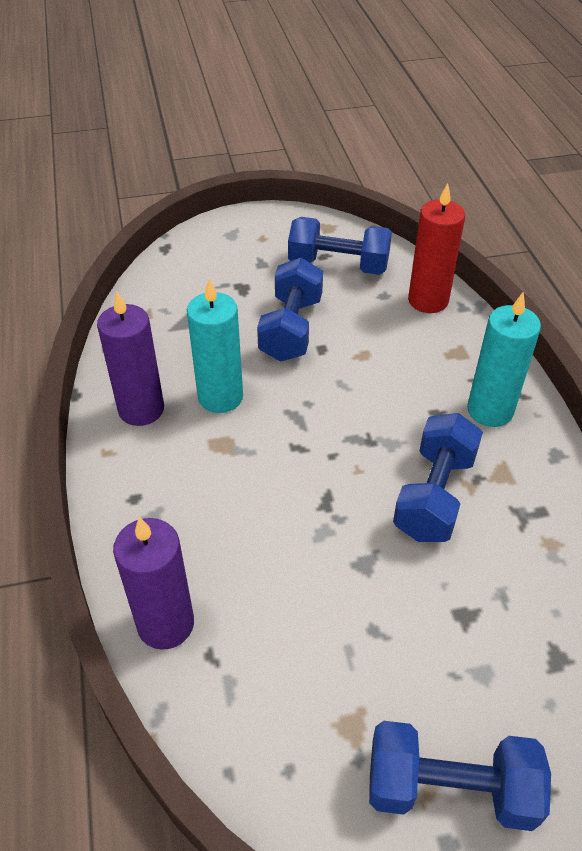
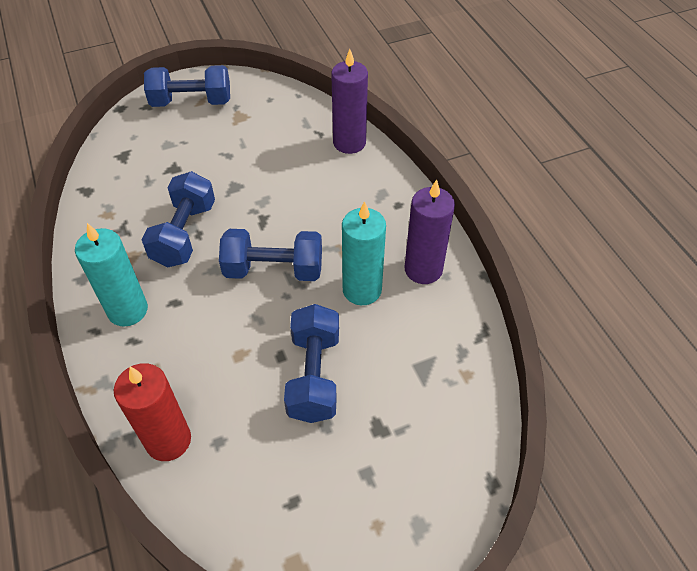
camera: 170 degrees right, 5 degrees up
blue dumbbell [288,217,392,275] -> blue dumbbell moved to [219,229,322,281]

